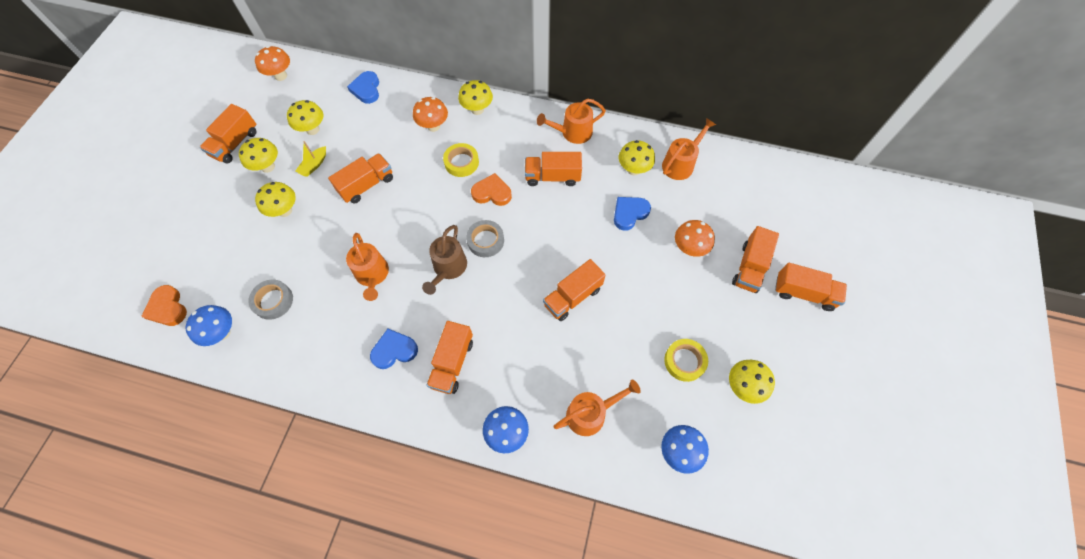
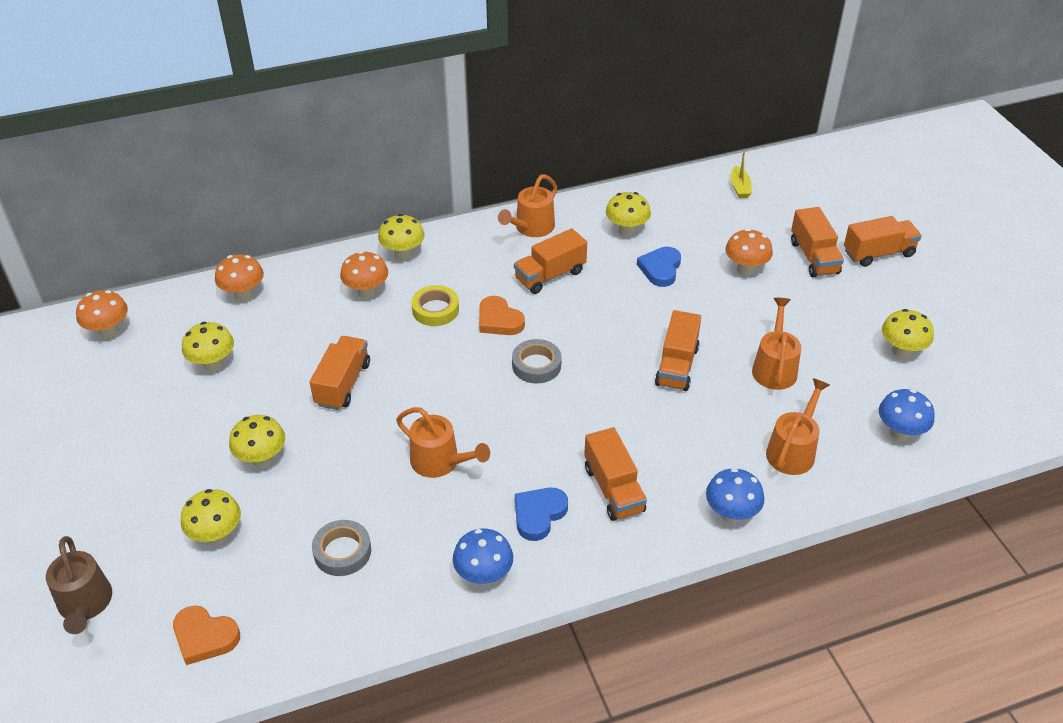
camera: 35 degrees left, 20 degrees down
blue mushroom [186,305,232,346] -> blue mushroom moved to [453,529,513,586]
orange truck [200,104,257,164] -> none
yellow mushroom [239,138,278,173] -> yellow mushroom moved to [181,489,241,545]
yellow boat [295,141,326,177] -> yellow boat moved to [731,152,752,198]
blue heart [347,71,379,104] -> orange mushroom [215,254,264,301]
brown watering can [422,225,467,295] -> brown watering can moved to [46,536,112,634]
orange heart [471,173,512,206] -> orange heart turned 105 degrees counterclockwise [479,296,525,335]
orange watering can [662,118,716,180] -> orange watering can moved to [752,298,801,390]
yellow tape [664,339,708,382] -> none

